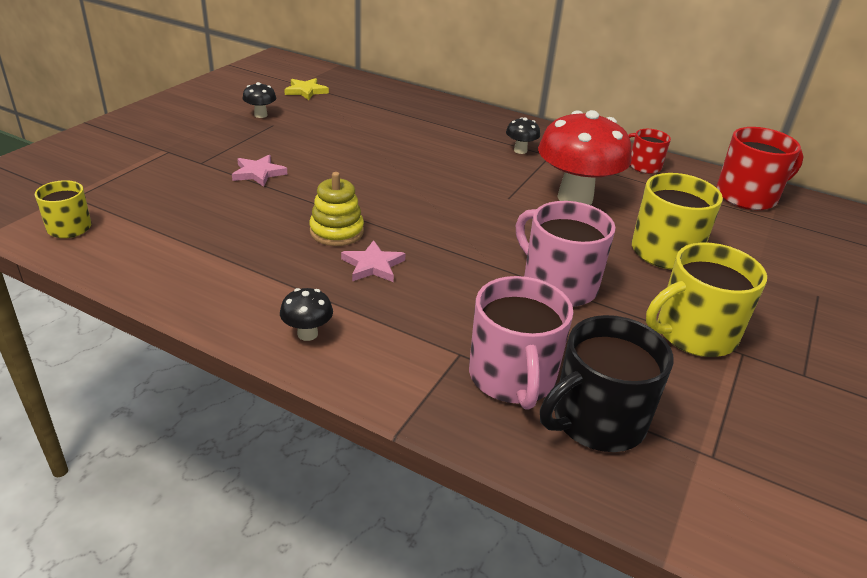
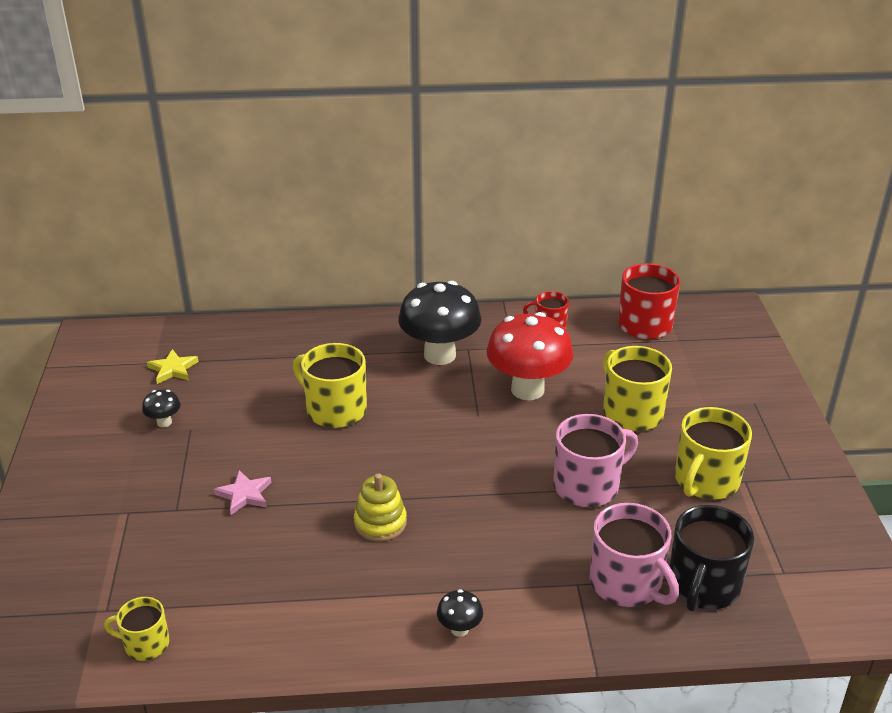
camera: 30 degrees left, 0 degrees up
pink star [341,240,406,282] -> none
black mushroom [506,117,540,154] -> black mushroom [398,281,481,365], size x2.36
pink mug [516,201,616,307] -> pink mug turned 135 degrees clockwise [553,414,638,507]
none -> yellow mug [293,343,367,428]

